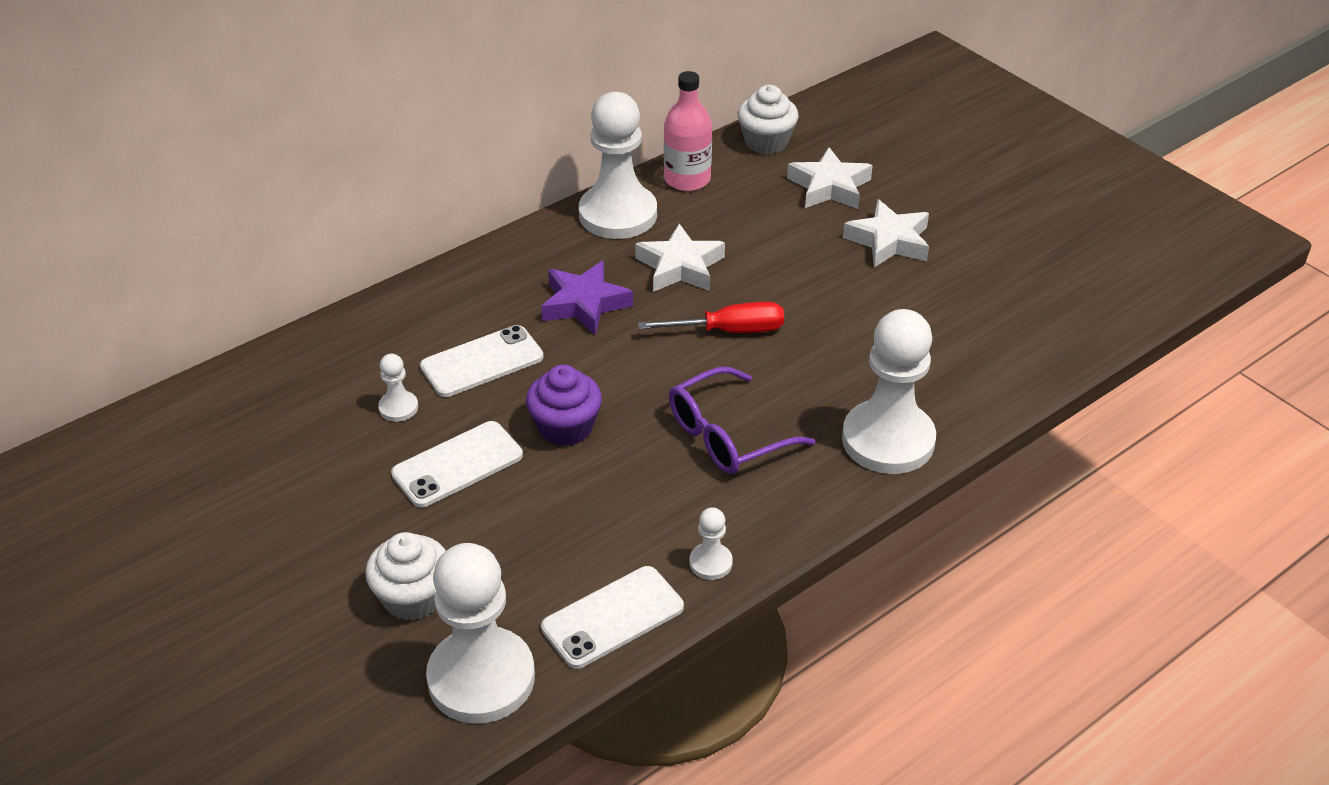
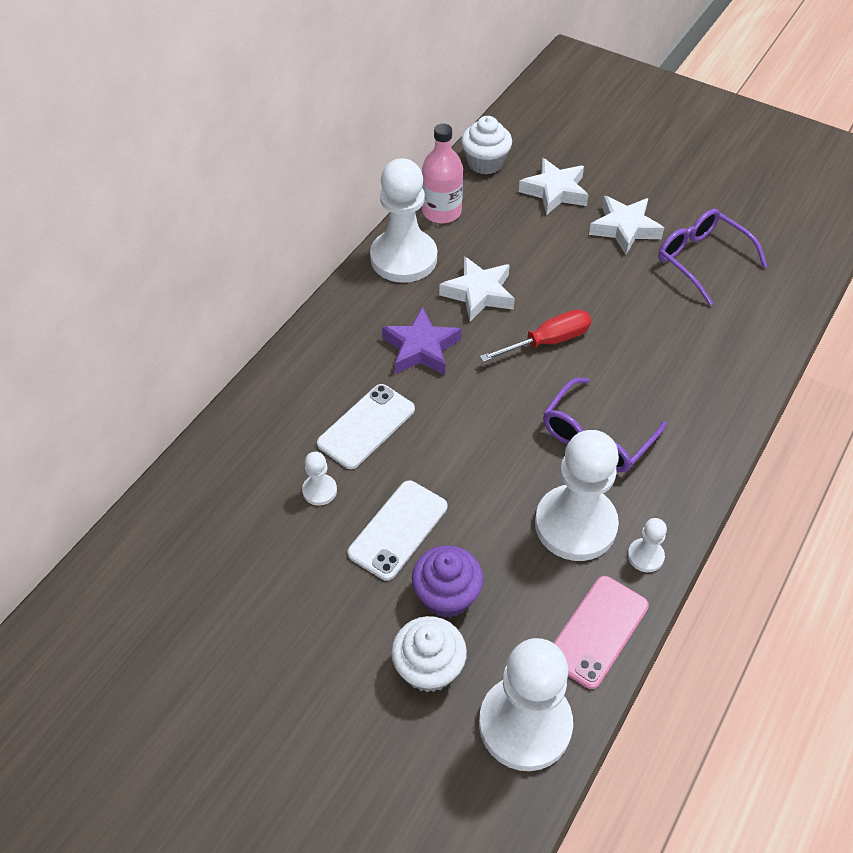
camera: 20 degrees left, 10 degrees up
purple cupcake [526,365,602,446] -> purple cupcake moved to [412,545,484,618]
white phone [541,566,684,669] -> pink phone [554,576,649,689]
white pawn [842,309,936,474] -> white pawn moved to [535,430,619,561]
none -> purple glasses [658,209,767,305]

